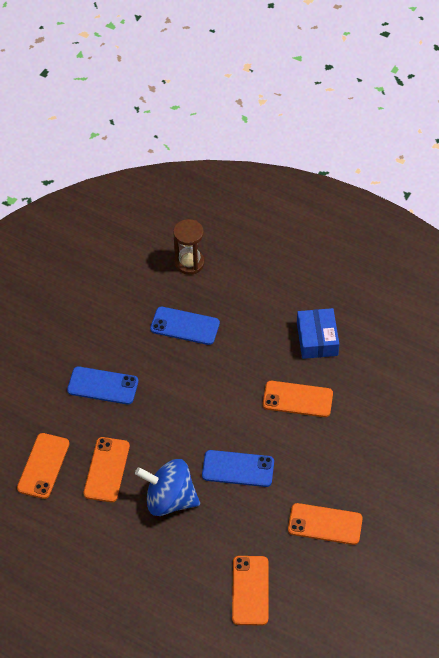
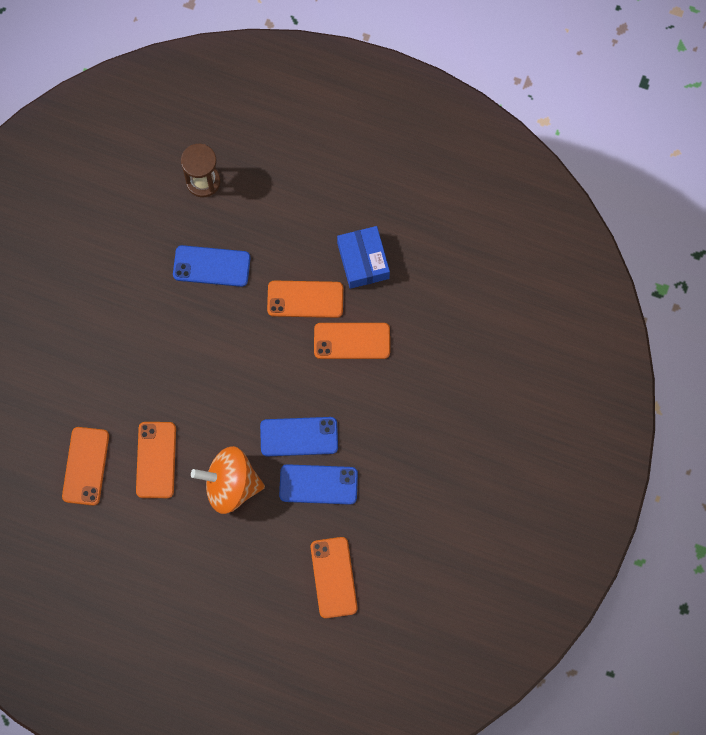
camera: 10 degrees left, 20 degrees up
blue phone [67,366,138,405] -> blue phone moved to [279,464,358,505]
blue spinning top [135,459,200,516] -> orange spinning top [191,446,265,514]
orange phone [288,503,363,545] -> orange phone moved to [267,281,343,318]

